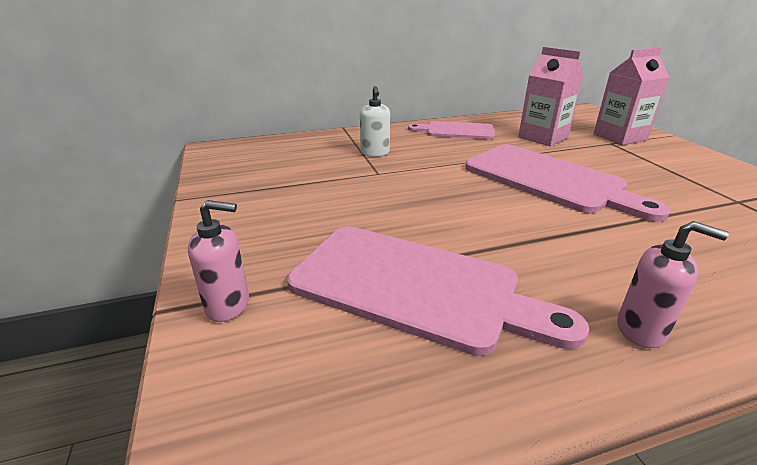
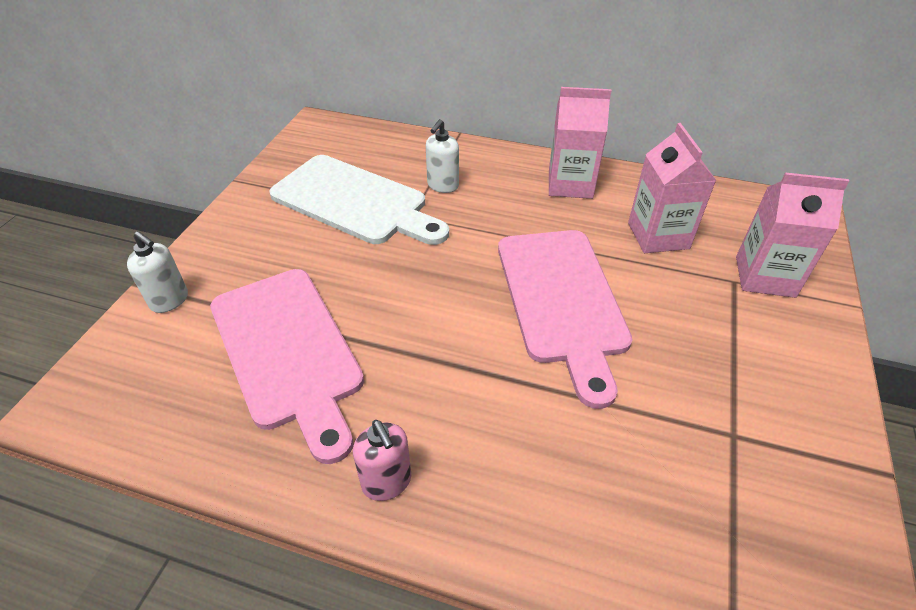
camera: 35 degrees right, 15 degrees up
pink soap dispenser [188,200,249,322] -> white soap dispenser [127,231,188,313]
pink cutting board [408,121,495,139] -> pink carton [549,87,611,199]
none -> white cutting board [269,155,449,245]

